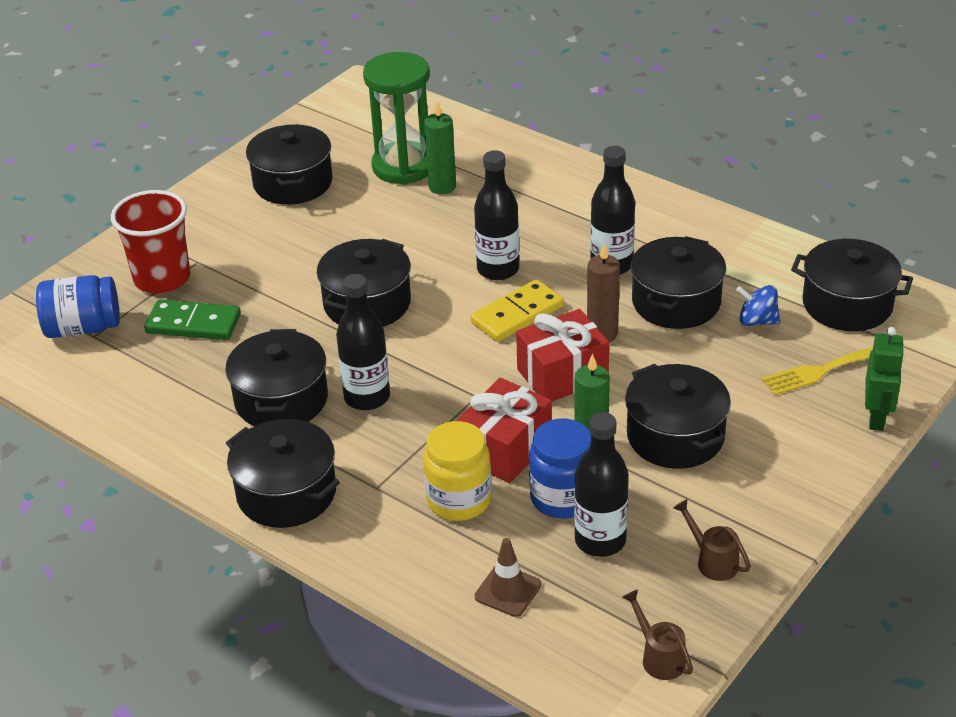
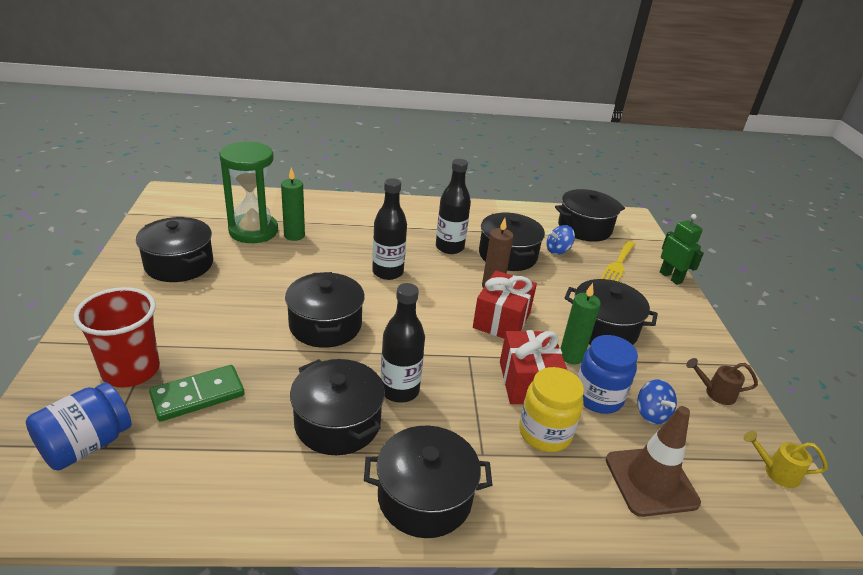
camera: 45 degrees left, 5 degrees down
yellow domino [470,279,564,342] -> none
brown traffic cone [475,538,541,617] -> brown traffic cone [606,406,701,517], size x1.67
black bottle [574,412,629,557] -> blue spinning top [637,379,677,424]
brown watering can [622,589,693,680] -> yellow watering can [744,431,828,488]

